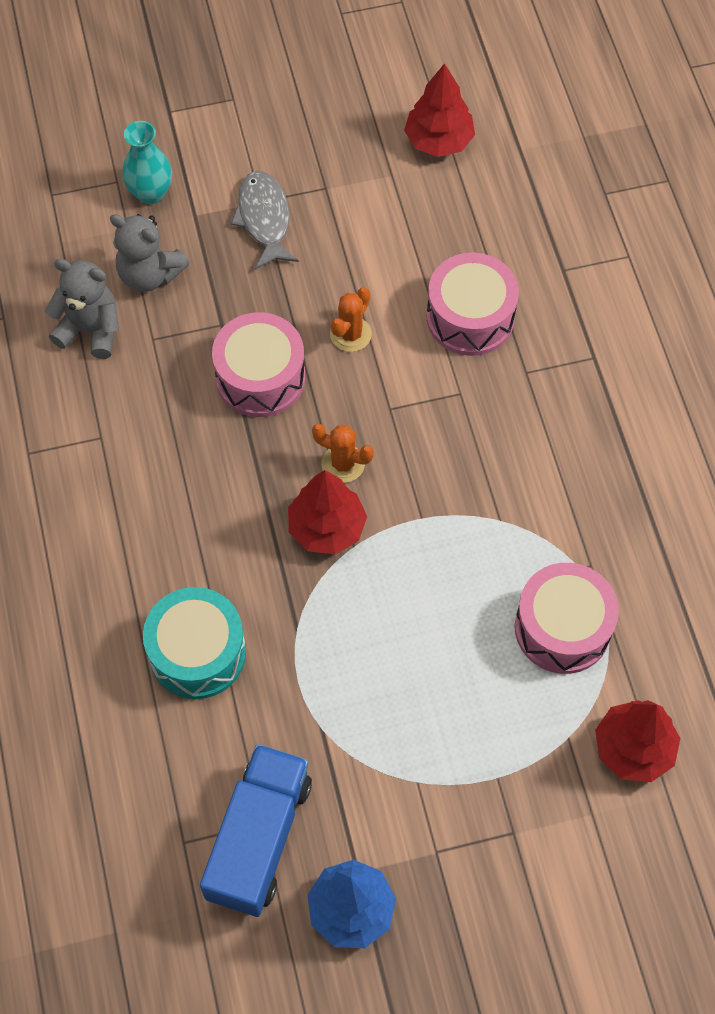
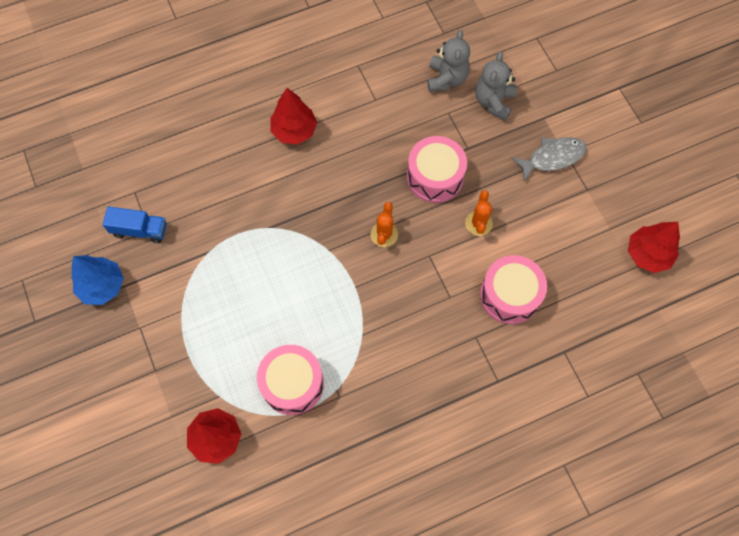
camera: 80 degrees right, 5 degrees up
turquoise vase [122,121,172,204] -> none
turquoise drum [143,587,246,699] -> none
blue truck [200,744,312,917] -> blue truck [102,207,167,243], size x0.62
red tree [288,470,367,554] -> red tree moved to [270,88,317,144]
orange cactus [330,287,372,352] -> orange cactus turned 75 degrees clockwise [465,190,493,236]

